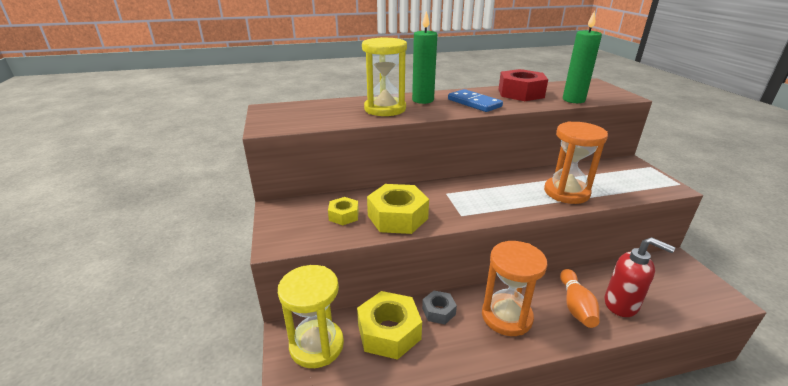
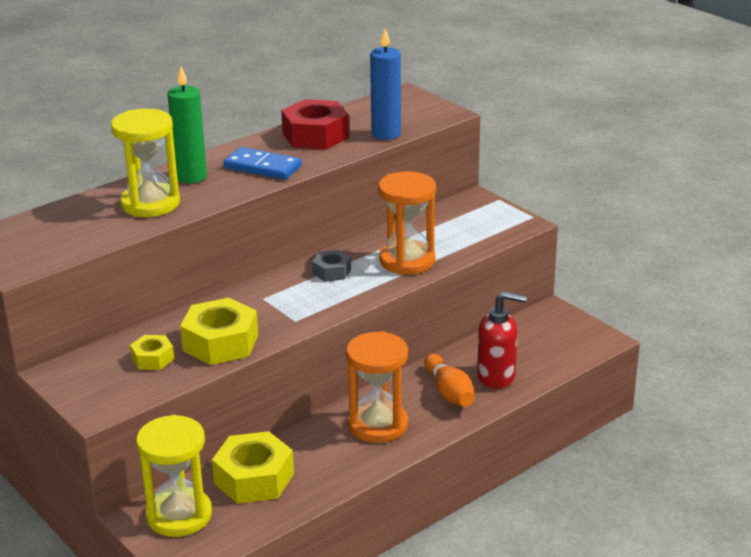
camera: 25 degrees left, 0 degrees up
grey nut [422,291,457,324] -> grey nut moved to [312,250,351,282]
green candle [563,10,602,103] -> blue candle [370,28,401,140]

